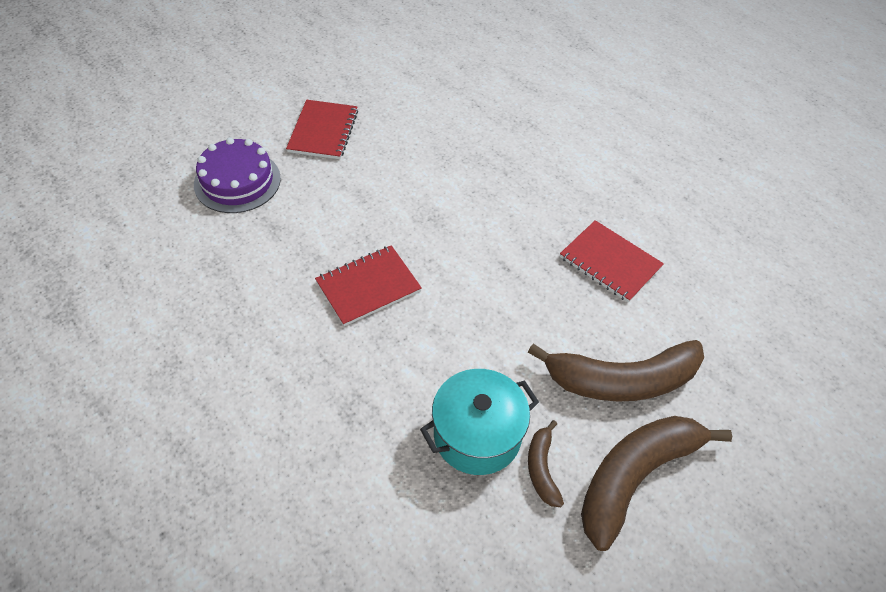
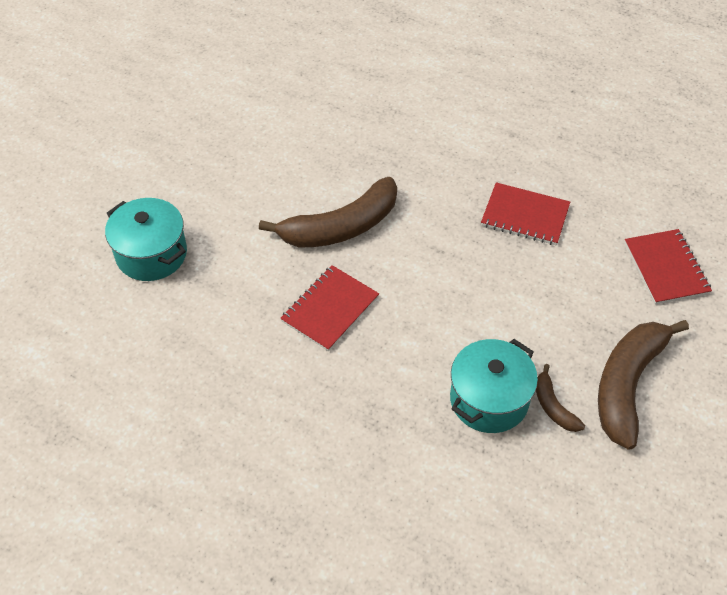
camera: 20 degrees left, 0 degrees up
purple cake [194,137,281,213] -> turquoise pot [105,198,187,281]
red notebook [286,100,358,159] -> red notebook moved to [625,229,712,304]
brown banana [528,340,704,402] -> brown banana moved to [259,177,397,247]

